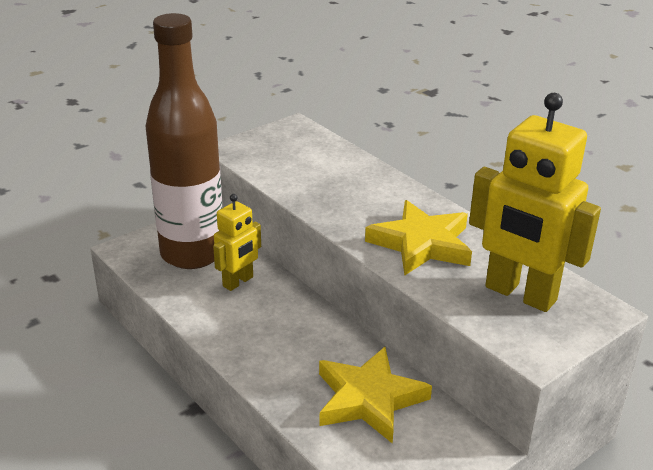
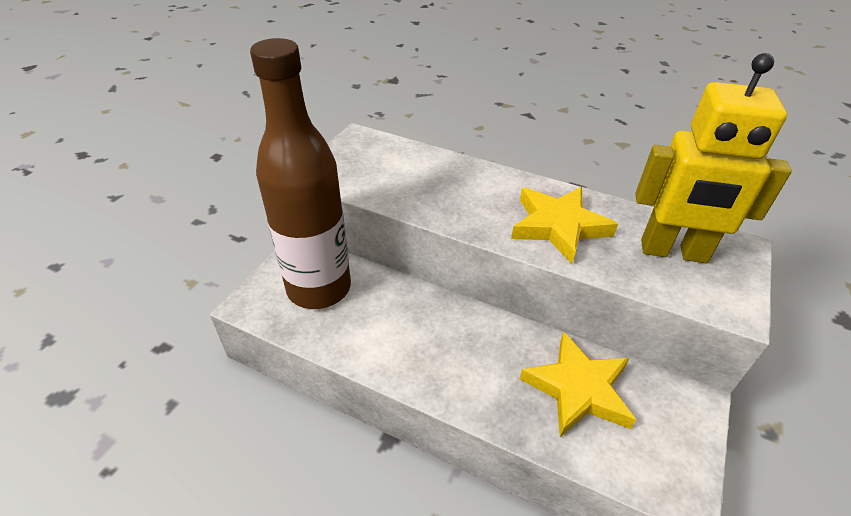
camera: 25 degrees left, 10 degrees up
yellow robot [213,194,261,291] -> none

